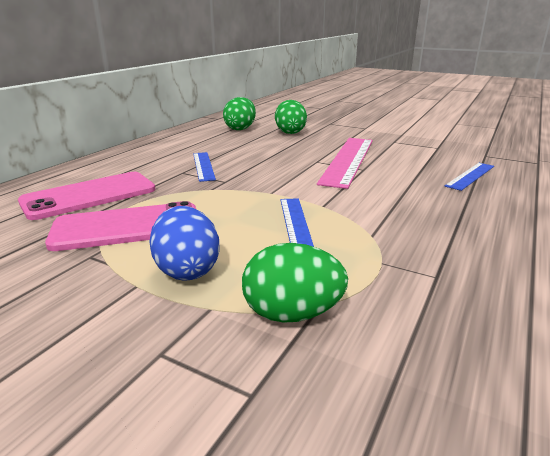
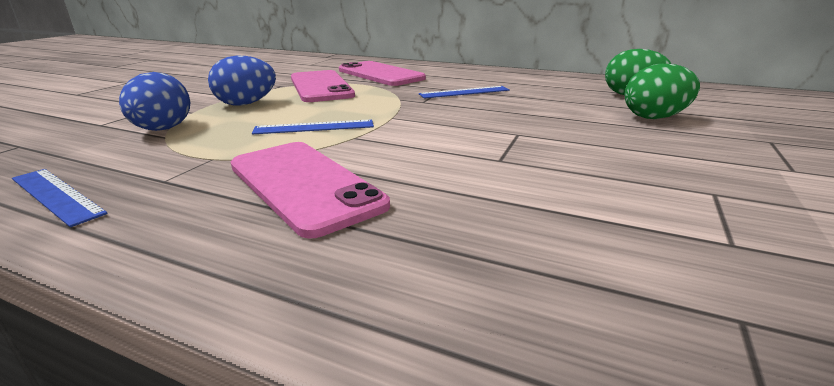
camera: 85 degrees right, 0 degrees up
green egg [242,243,348,323] -> blue egg [119,72,191,131]
pink ruler [317,138,373,189] -> none
blue ruler [445,163,494,191] -> blue ruler moved to [12,169,108,227]
none -> pink phone [231,142,390,238]

